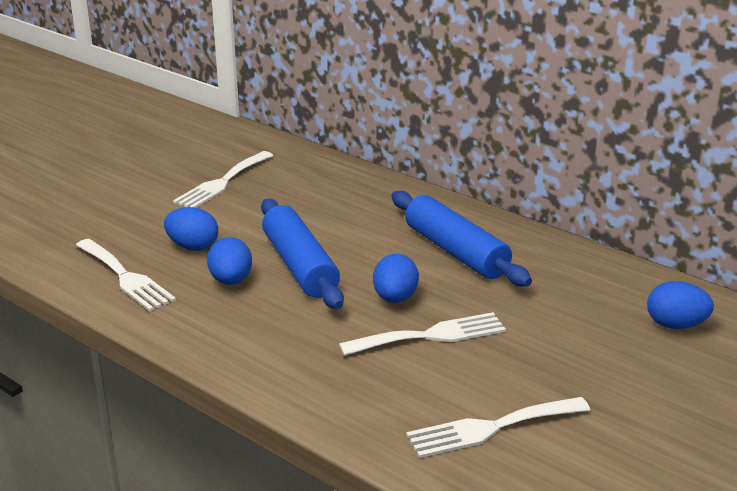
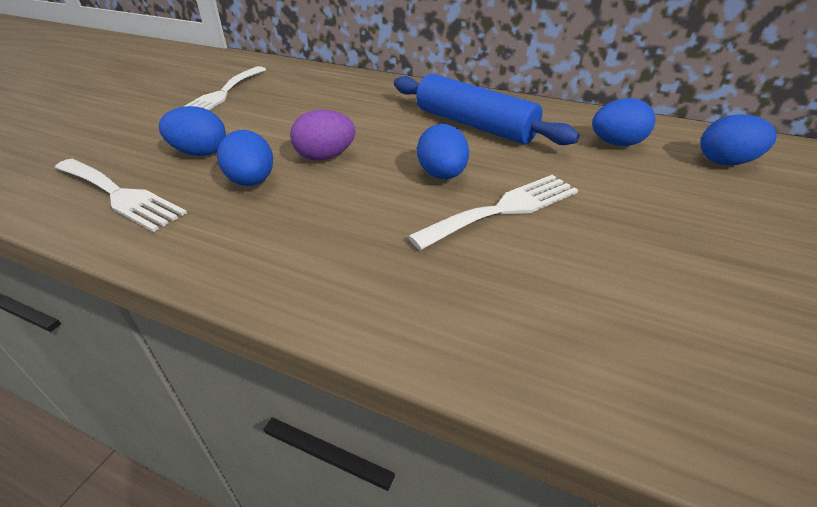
camera: 15 degrees left, 10 degrees up
blue rolling pin [261,199,344,309] -> purple egg [290,110,356,160]
white fork [406,397,590,458] -> none
none -> blue egg [592,98,655,146]

